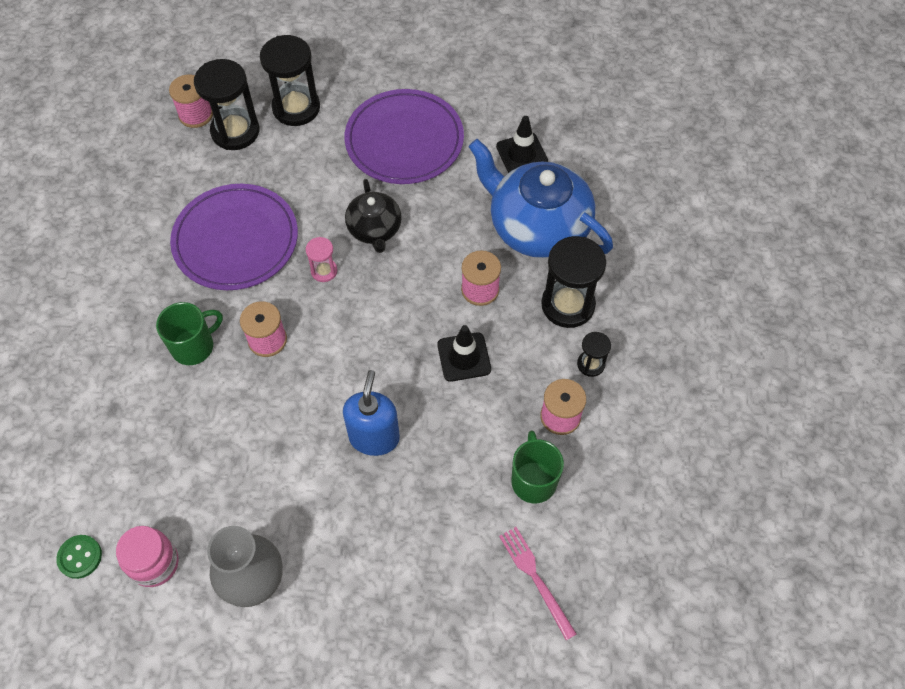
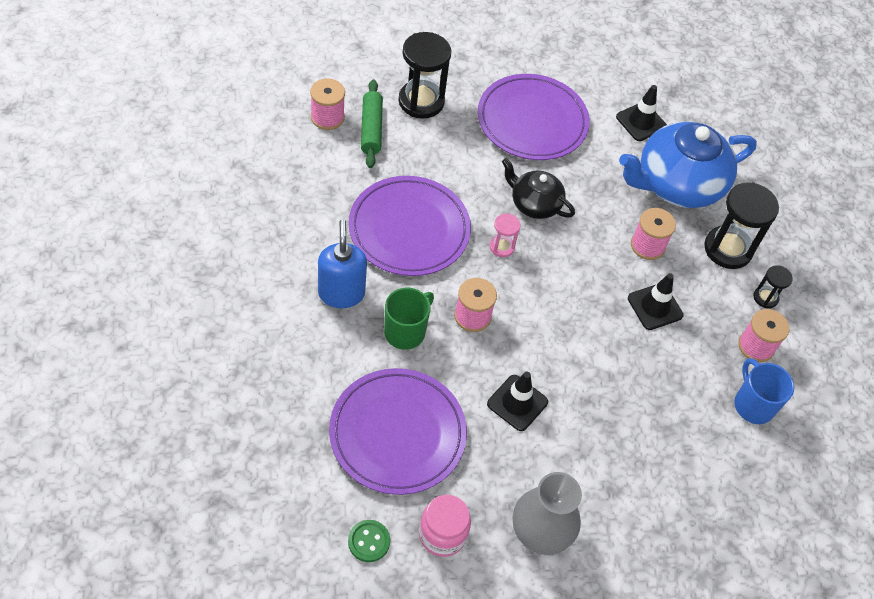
camera: 20 degrees left, 5 degrees down
black hourglass [194,59,259,150] -> green rolling pin [361,79,383,168]
blue soap dispenser [343,370,400,456] -> blue soap dispenser moved to [318,220,367,308]
black teapot [345,179,402,253] -> black teapot turned 150 degrees clockwise [502,158,575,219]
blue teapot [468,139,613,258] -> blue teapot turned 45 degrees counterclockwise [619,122,757,208]
pink fork [499,527,577,640] -> none
green mug [512,430,564,503] -> blue mug [734,358,794,424]
none -> purple plate [329,368,467,495]
none -> black traffic cone [487,372,548,431]

